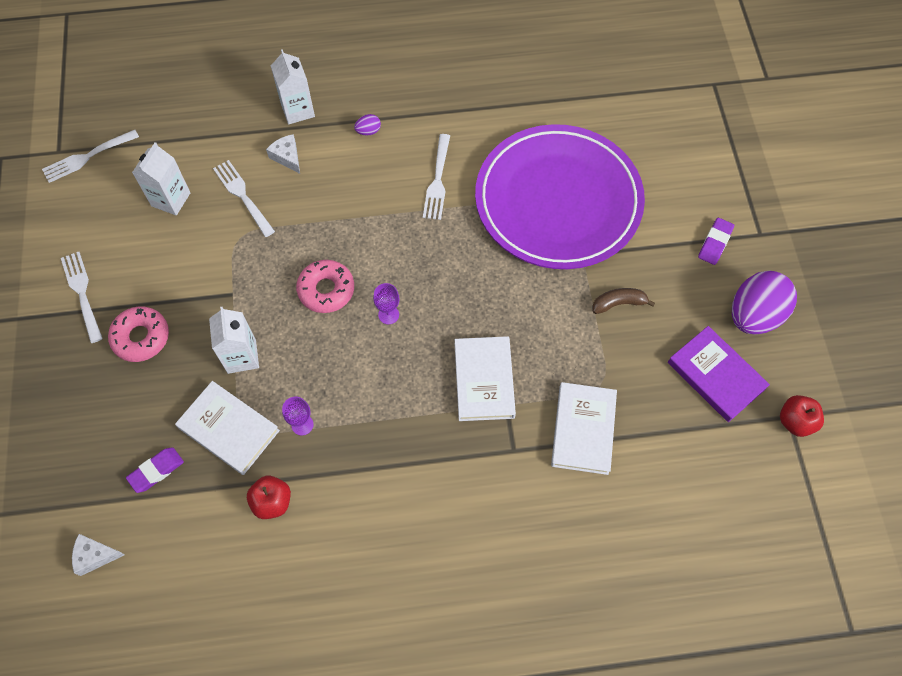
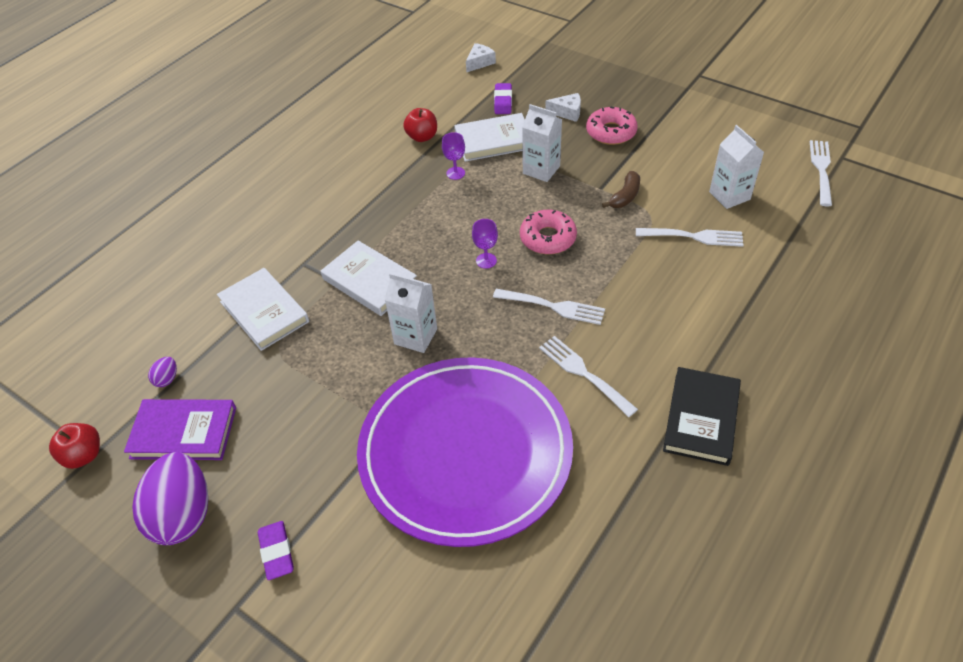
camera: 135 degrees right, 15 degrees down
white fork [61,252,103,343] -> white fork moved to [493,289,605,325]
white cheese [266,134,300,174] -> white cheese moved to [545,93,581,122]
white carton [271,49,315,124] -> white carton moved to [385,273,437,353]
purple egg [354,114,381,136] -> purple egg moved to [148,357,177,387]
brown banana [592,288,655,314] -> brown banana moved to [602,171,640,208]
none -> black book [663,367,741,466]

